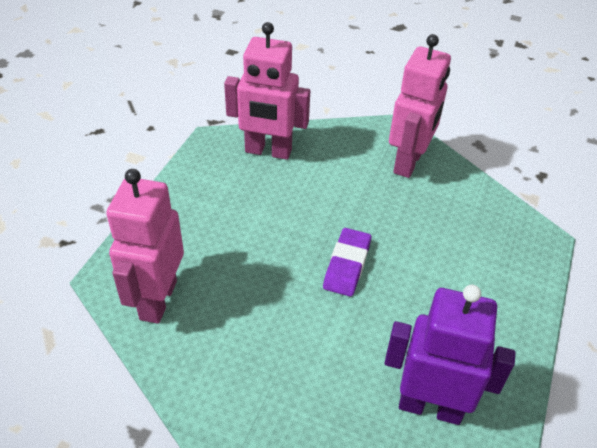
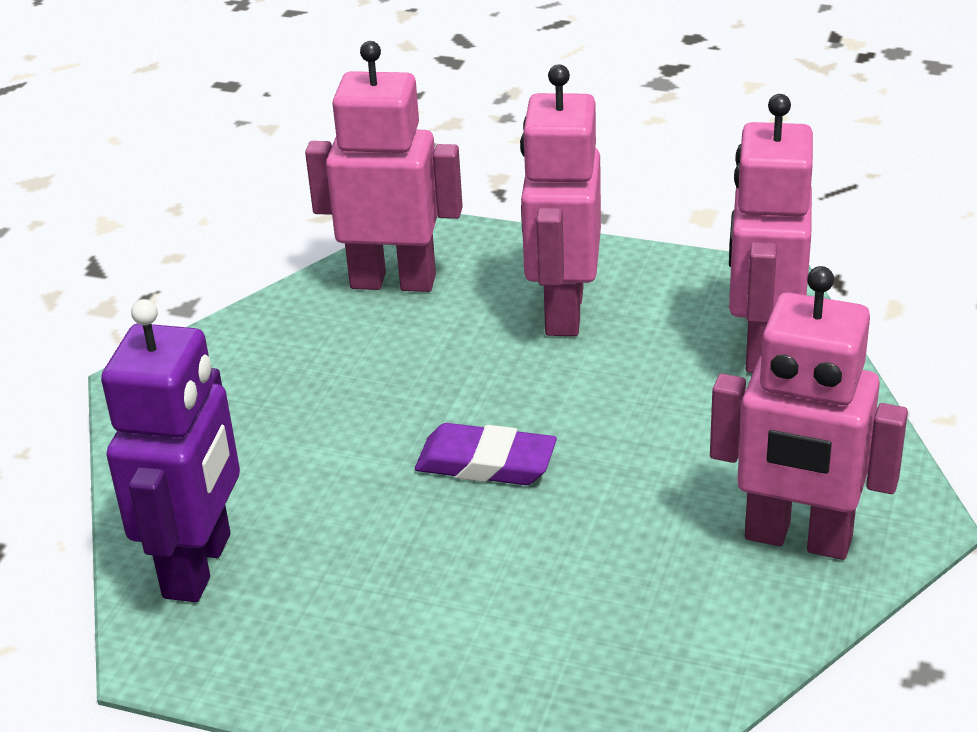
camera: 90 degrees right, 10 degrees down
none -> pink robot [520,65,601,336]

